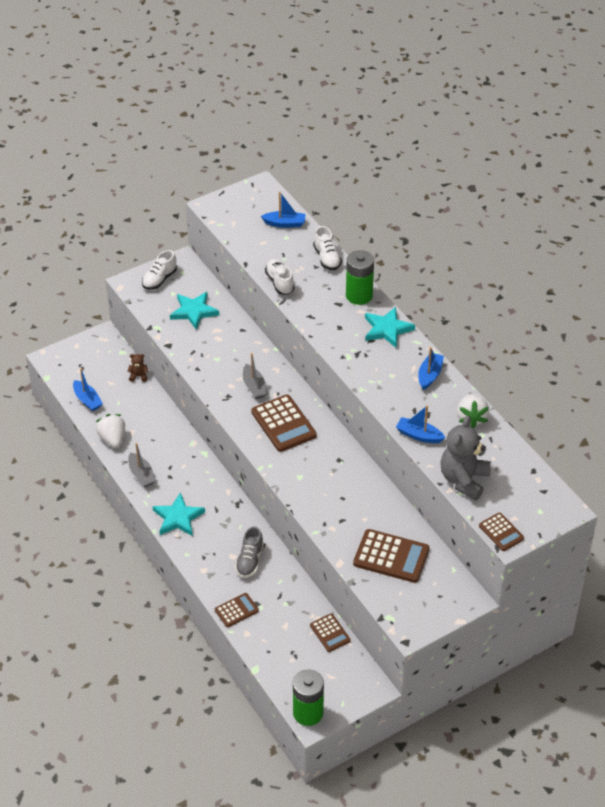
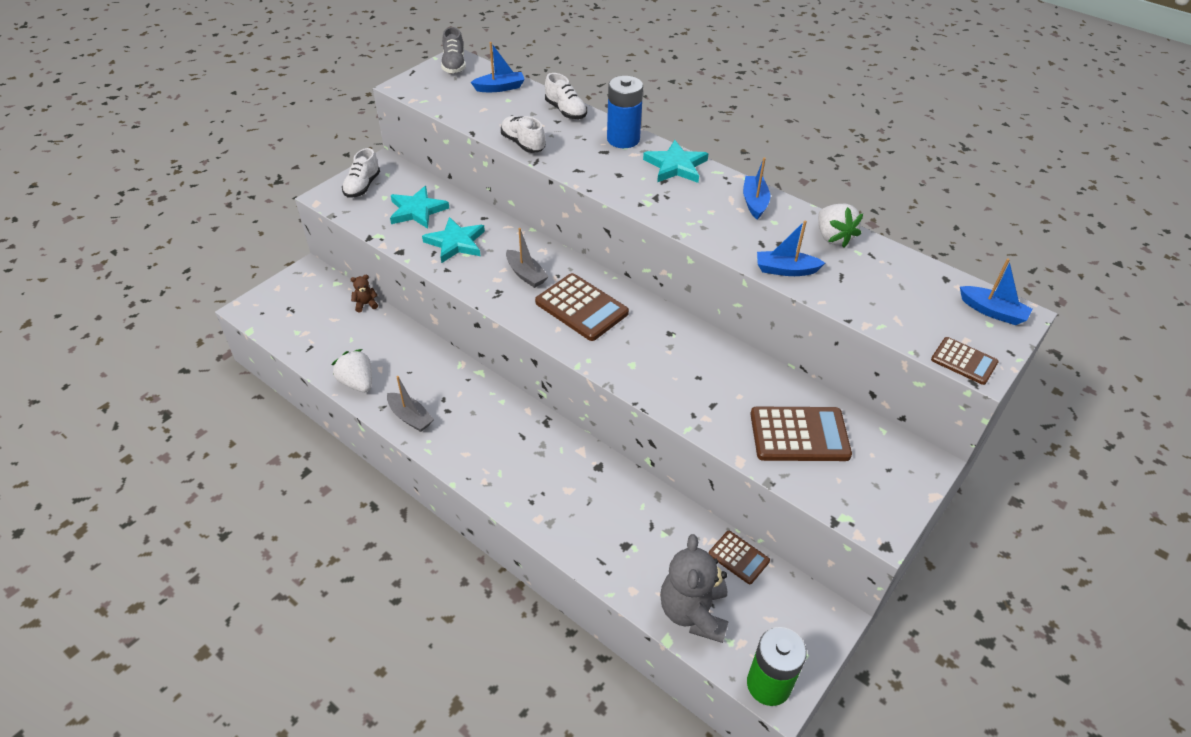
camera: 20 degrees left, 0 degrees up
blue boat [73,368,103,411] -> blue boat moved to [960,258,1033,325]
turquoise star [153,493,205,536] -> turquoise star moved to [422,217,485,263]
brown calculator [215,593,259,627] -> none
grey shoe [235,527,264,578] -> grey shoe moved to [441,27,466,73]
green battery [346,250,374,305] -> blue battery [607,76,643,148]
grey teddy bear [440,416,491,501] -> grey teddy bear moved to [660,534,729,643]

